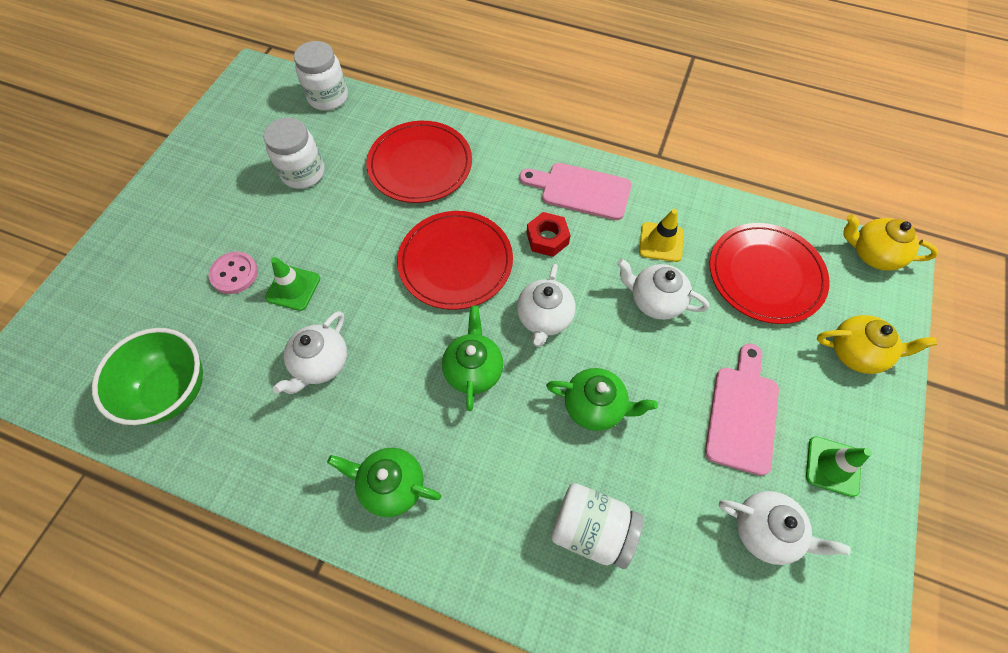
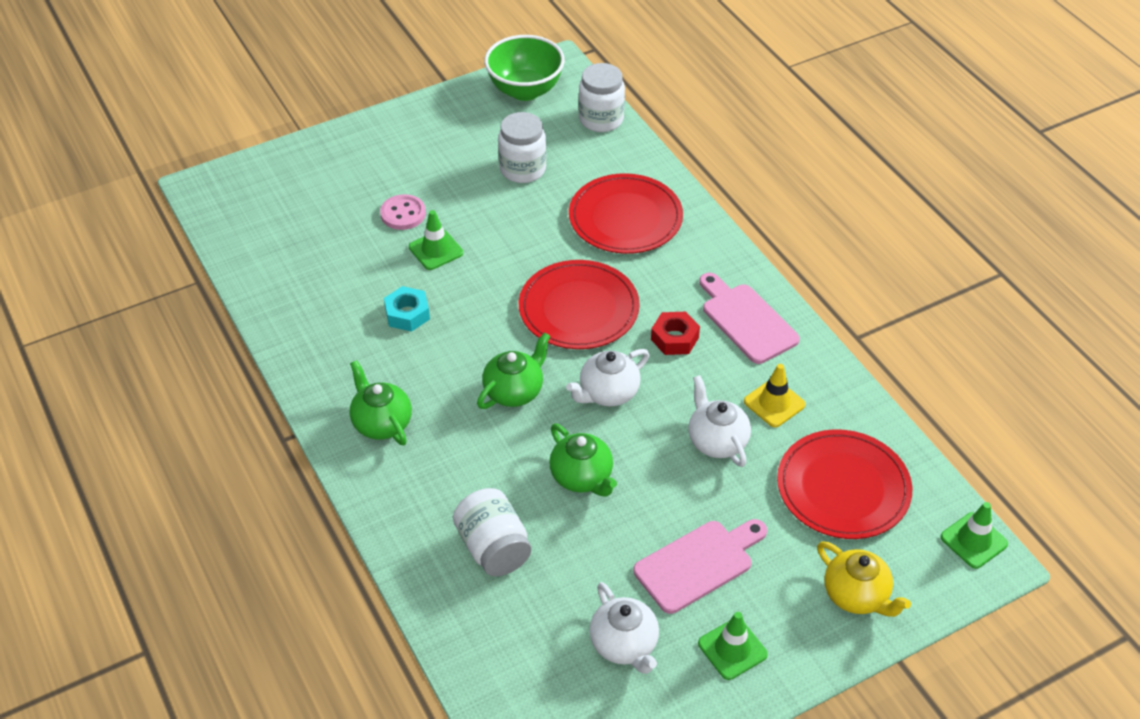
camera: 40 degrees right, 15 degrees down
green bowl [92,328,203,425] -> green bowl moved to [484,35,565,101]
white teapot [273,311,347,394] -> turquoise nut [384,286,430,332]
yellow teapot [843,214,938,271] -> green traffic cone [941,502,1008,569]

